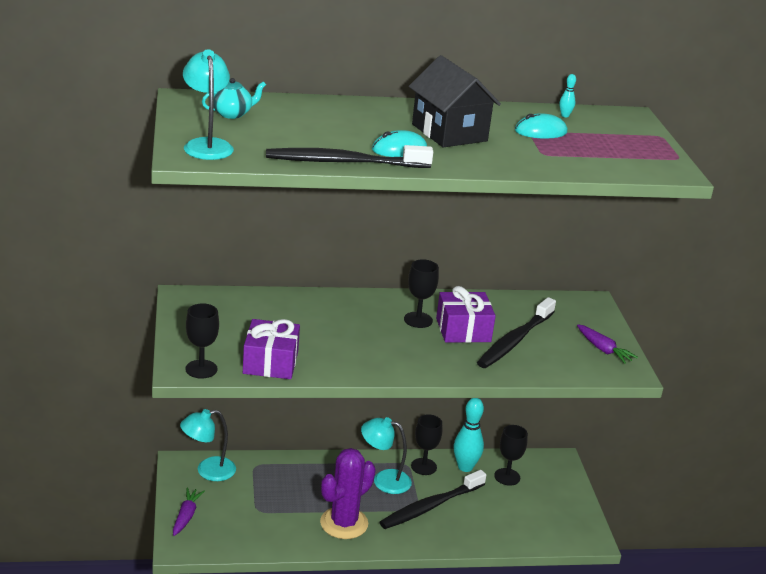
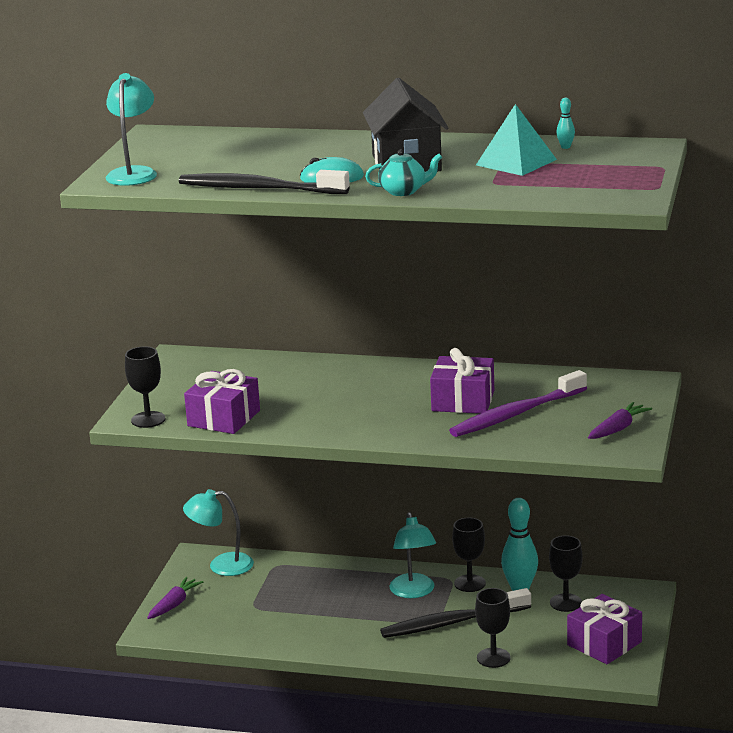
camera: 25 degrees right, 5 degrees down
turquoise teapot [202,78,266,119] -> turquoise teapot moved to [365,149,442,196]
purple cactus [320,448,376,539] -> none
turquoise lamp [361,417,412,494] -> turquoise lamp turned 135 degrees counterclockwise [390,512,436,598]
black goblet [404,259,439,328] -> black goblet moved to [475,588,511,668]
black toothbrush [477,297,556,368] -> purple toothbrush [449,370,587,437]
turquoise mouse [515,113,568,139] -> turquoise pyramid [476,104,557,176]
purple carrot [577,324,638,364] -> purple carrot turned 120 degrees counterclockwise [588,402,652,439]
none -> purple gift [567,594,642,664]

